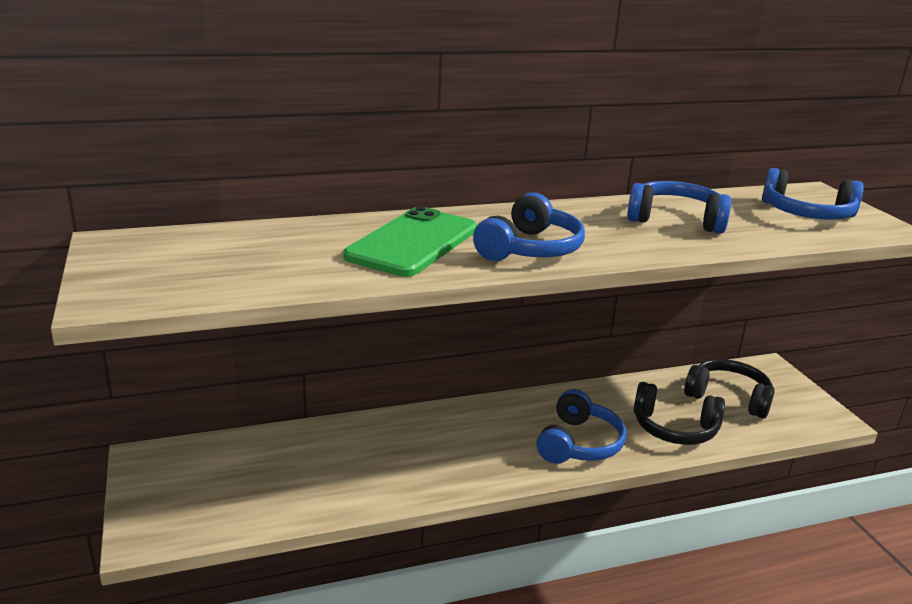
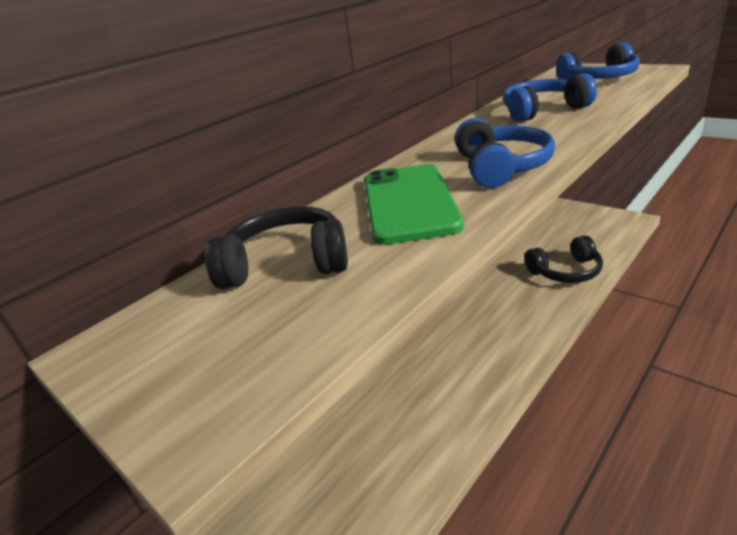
camera: 25 degrees left, 5 degrees up
blue headphones [536,389,627,464] -> none
black headphones [684,359,775,418] -> black headphones moved to [205,206,348,289]

